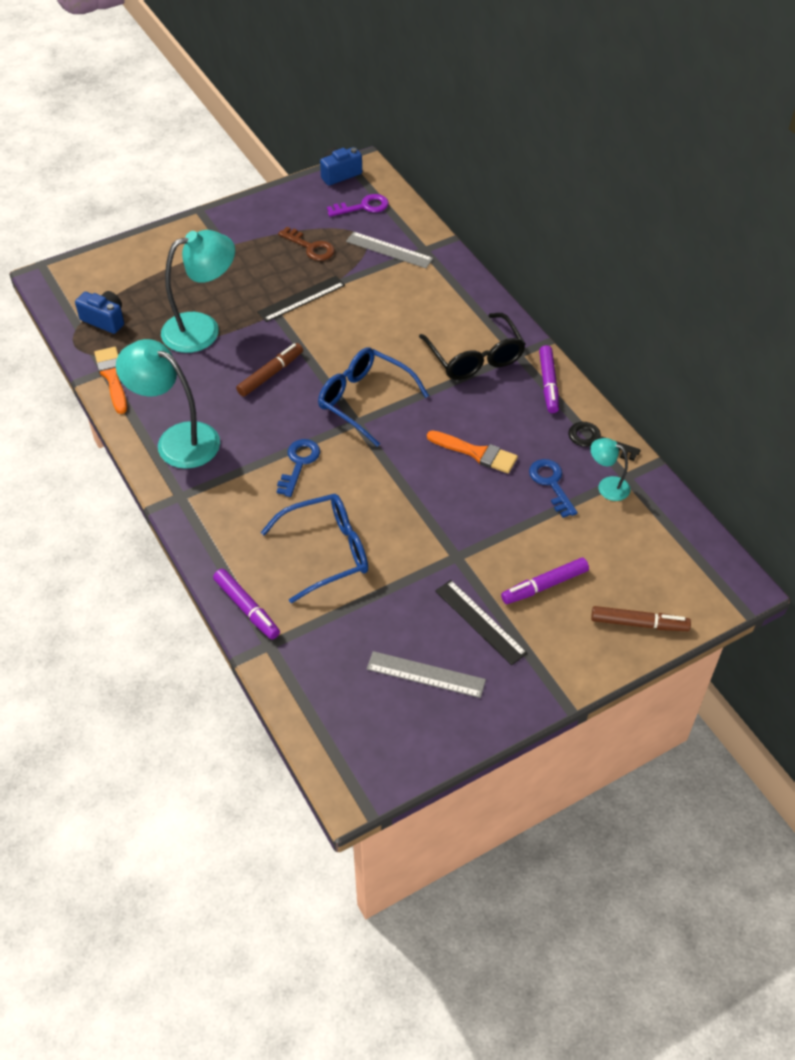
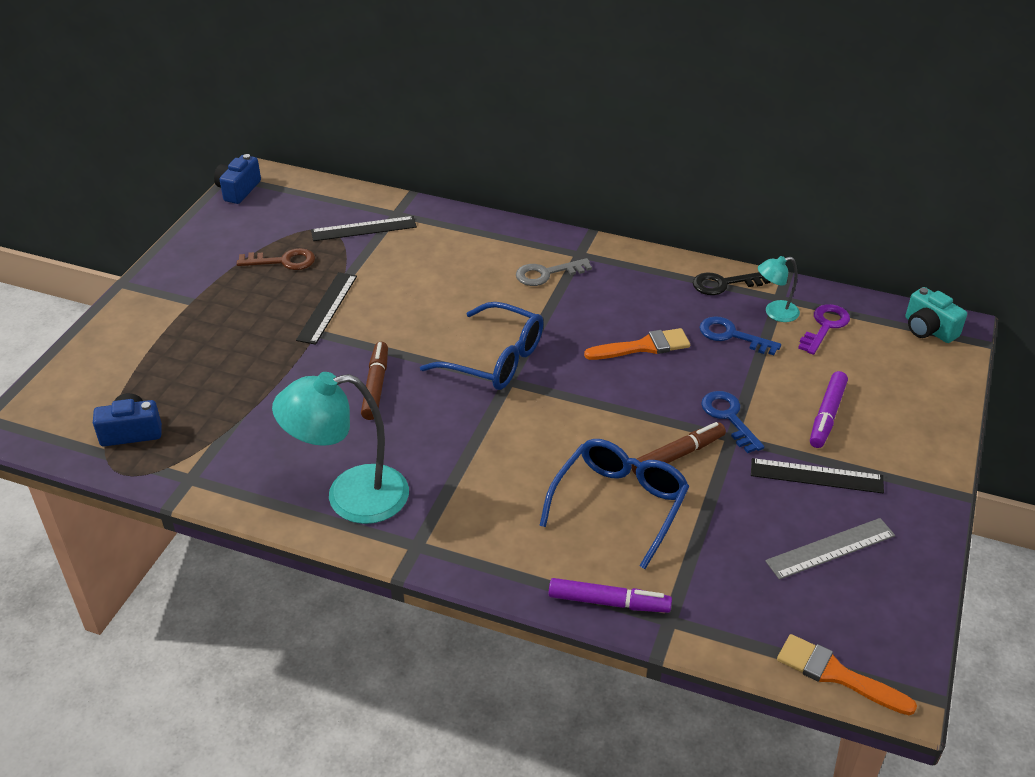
camera: 40 degrees left, 10 degrees down
orange brush [94,347,127,414] -> orange brush moved to [777,634,917,715]
turquoise lamp [161,230,235,353] -> none
blue key [277,439,320,497] -> blue key moved to [701,391,764,453]
blue glasses [318,347,429,447] -> blue glasses turned 150 degrees counterclockwise [420,302,544,390]
purple key [327,194,389,217] -> purple key moved to [798,304,850,355]
grey ruler [346,232,433,268] -> black ruler [311,216,417,241]
black glasses [419,313,526,380] -> grey key [516,258,592,286]
purple marker [539,345,559,413] -> none
brown marker [591,606,691,631] -> brown marker moved to [631,422,726,475]
none -> turquoise camera [905,287,967,343]

